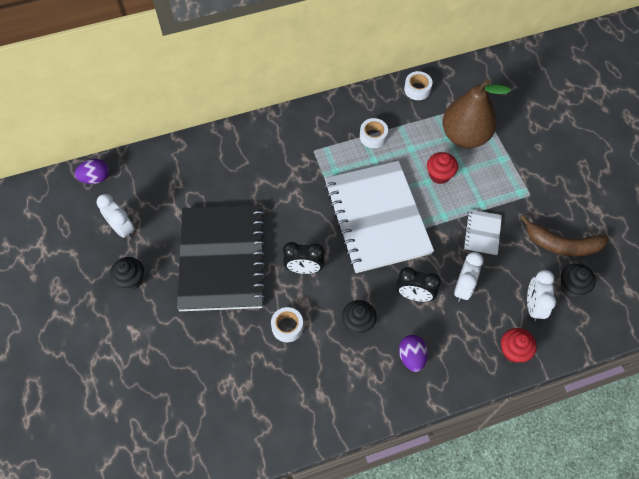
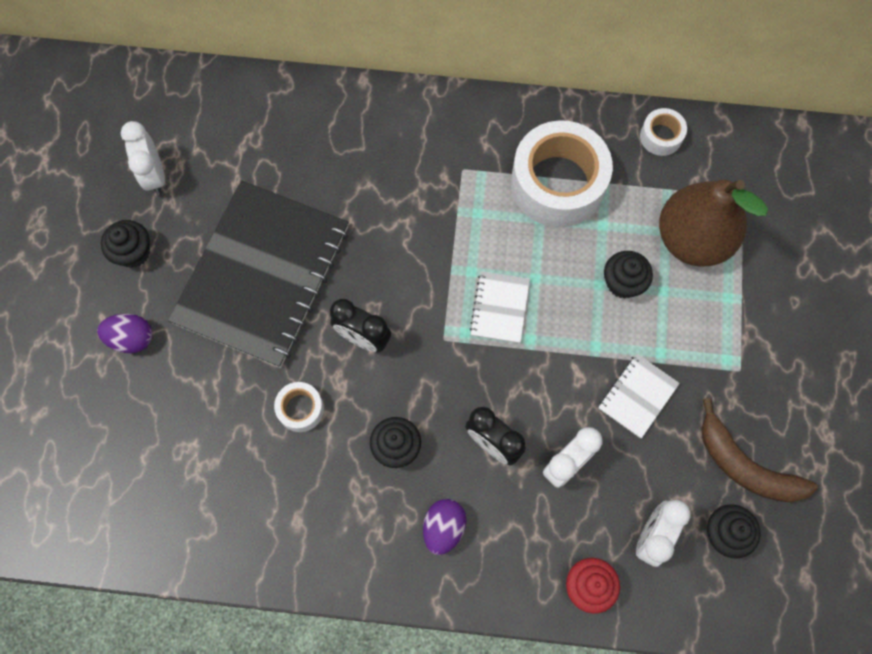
camera: 25 degrees right, 10 degrees up
purple egg [75,159,109,184] -> purple egg moved to [97,314,152,353]
white notebook [324,161,434,273] -> white notebook [469,271,530,343], size x0.41
white tape [360,118,388,148] -> white tape [511,120,613,227], size x2.19
red cupcake [427,152,458,184] -> black cupcake [604,251,653,299]

